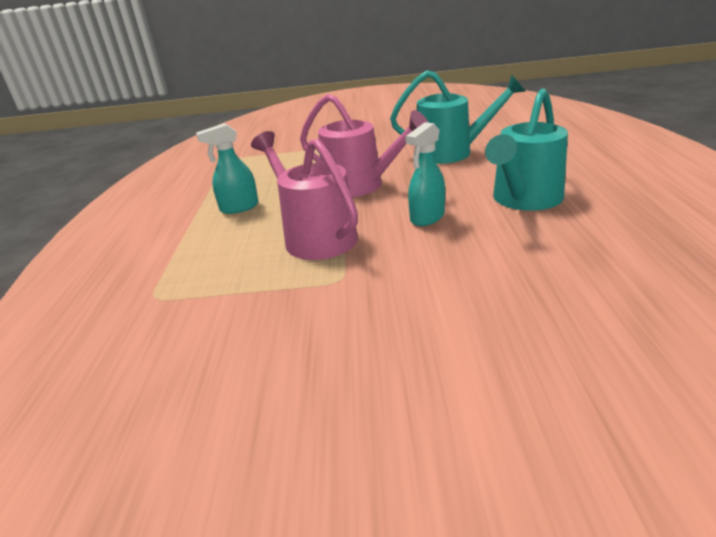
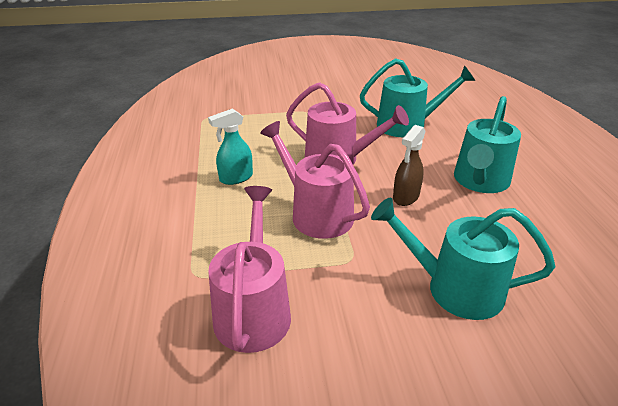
camera: 10 degrees left, 5 degrees up
turquoise spray bottle [405,122,445,226] -> brown spray bottle [393,125,425,206]
none -> pink watering can [208,186,291,353]
none -> turquoise watering can [371,197,555,320]

